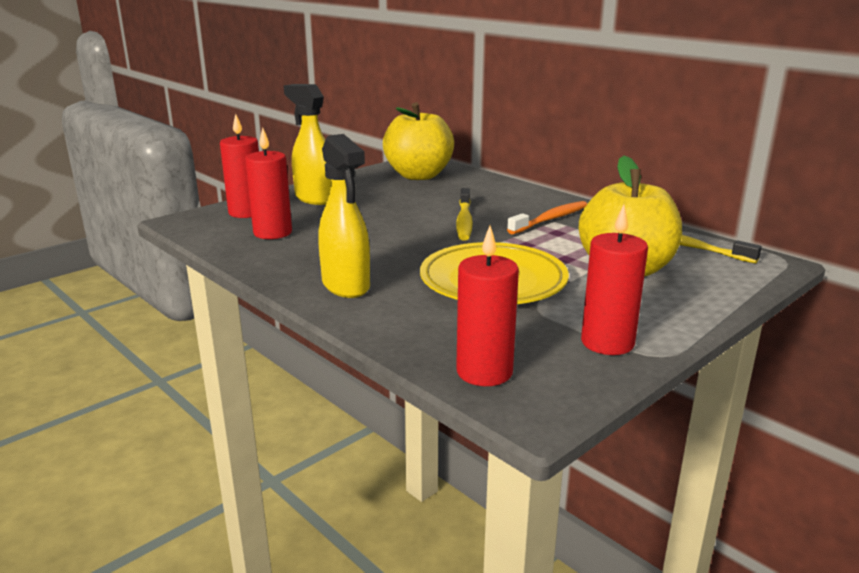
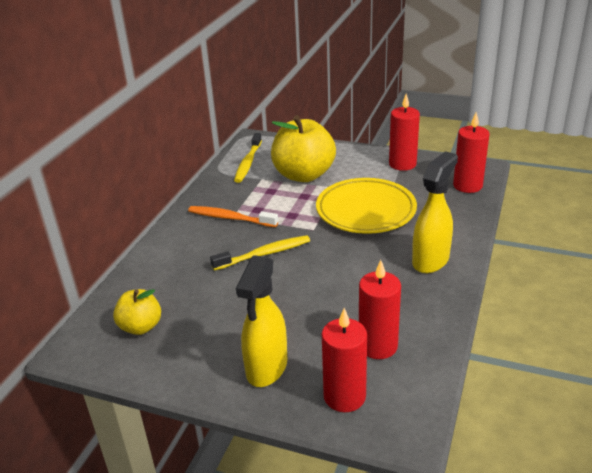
camera: 115 degrees left, 10 degrees up
yellow apple [383,102,454,180] -> yellow apple [113,289,161,335], size x0.54

